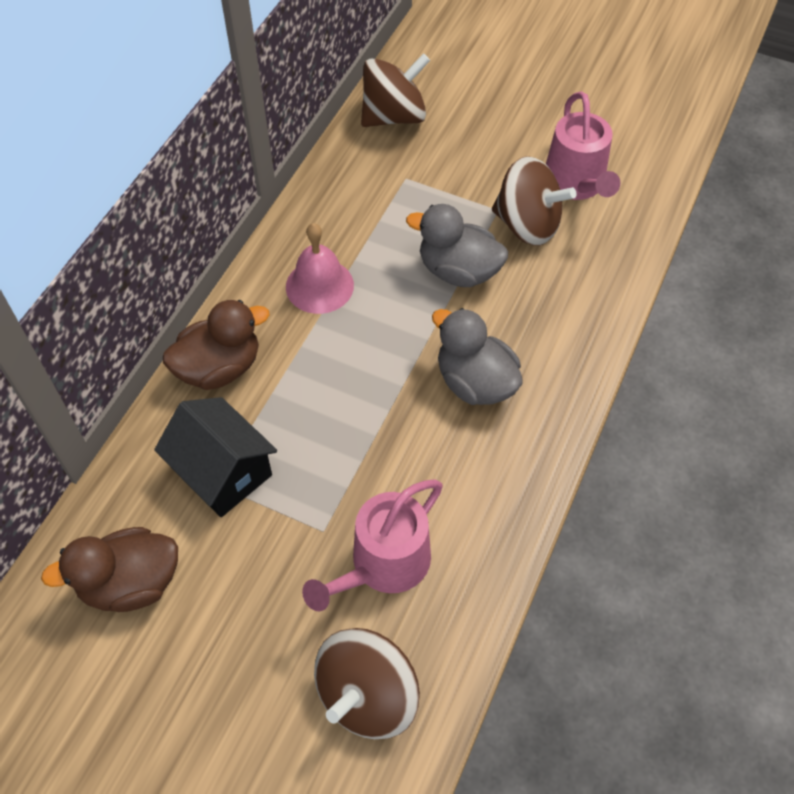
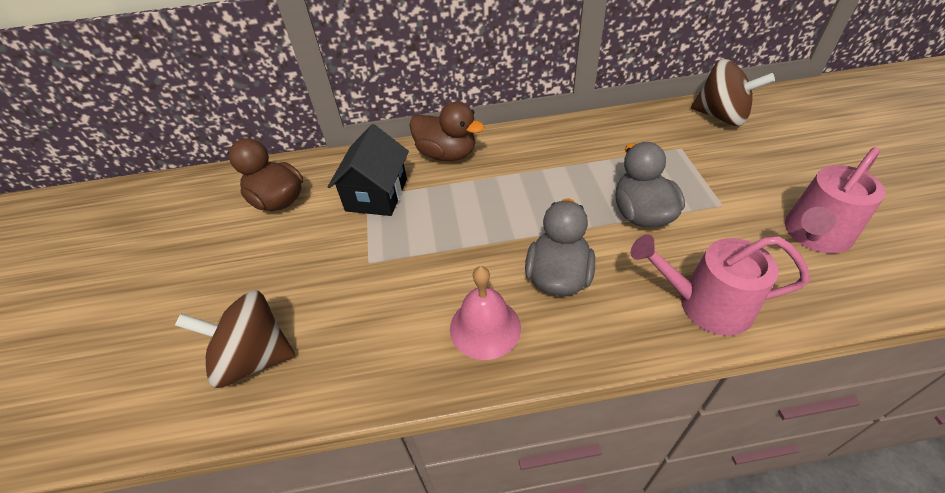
camera: 60 degrees right, 10 degrees down
pink bell [286,223,354,314] -> pink bell moved to [450,266,521,360]
pink watering can [302,480,443,612] -> pink watering can moved to [631,234,810,336]
brown spinning top [492,156,576,246] -> none

